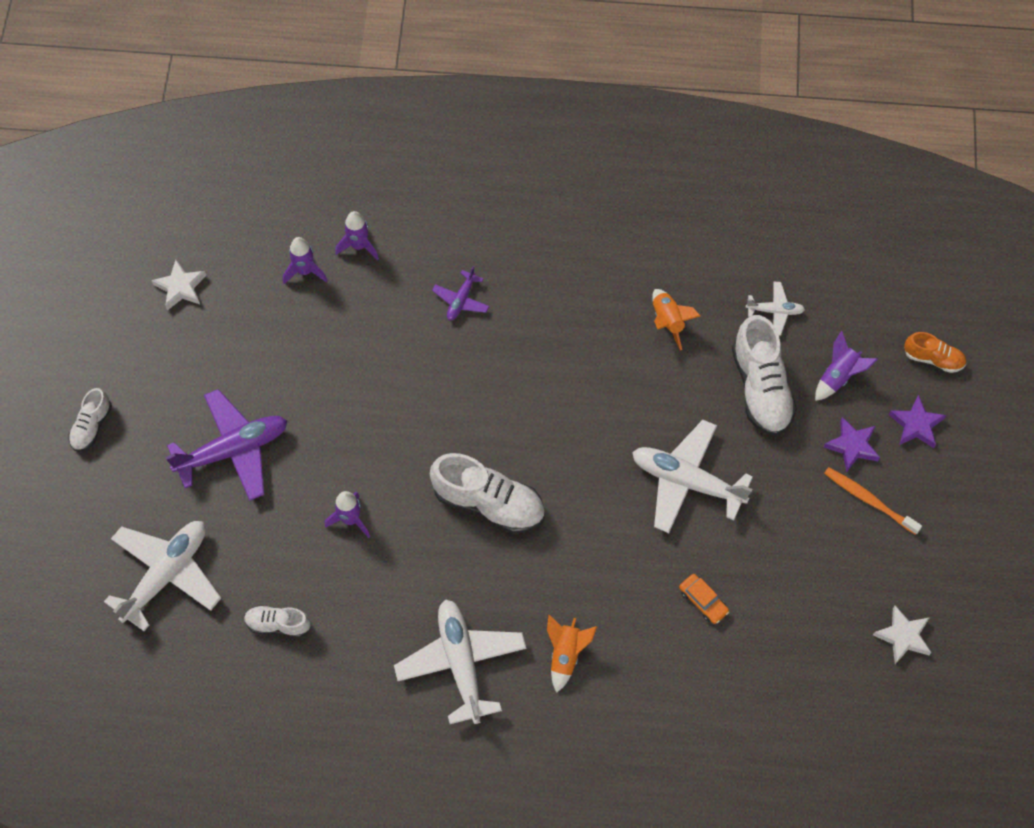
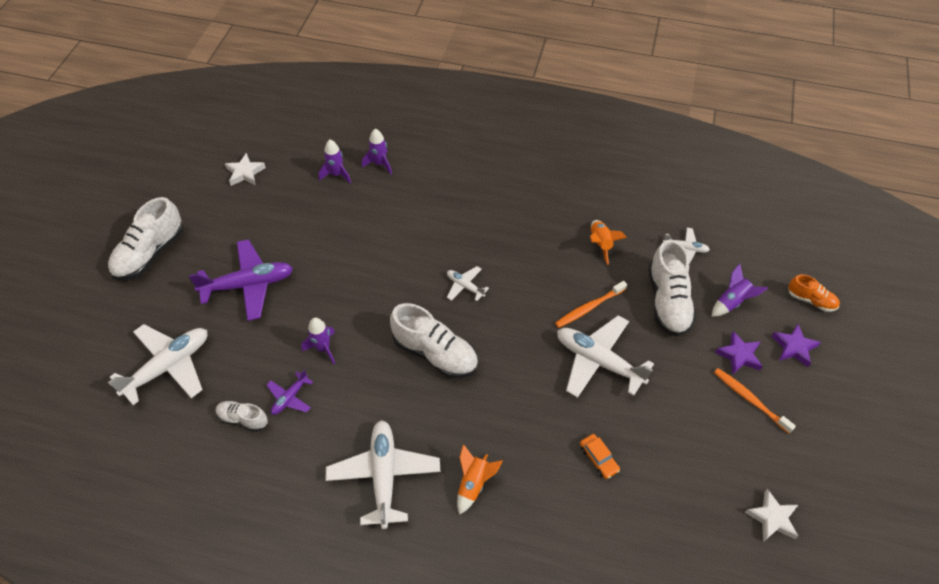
camera: 10 degrees right, 10 degrees down
white shoe [69,388,112,451] -> white shoe [108,197,184,280], size x1.83
purple plane [432,266,489,320] -> purple plane moved to [267,370,313,415]
none -> white plane [447,266,489,301]
none -> orange toothbrush [555,281,627,328]

